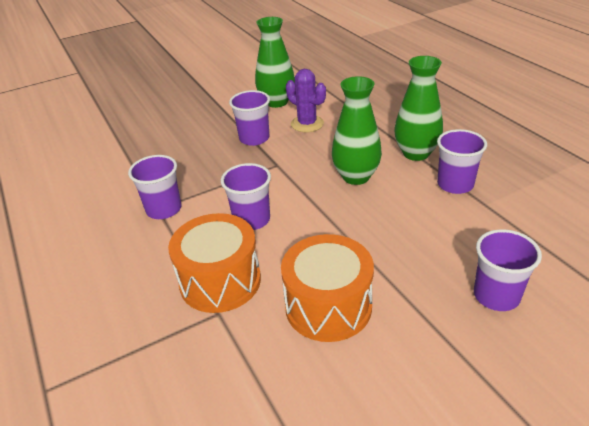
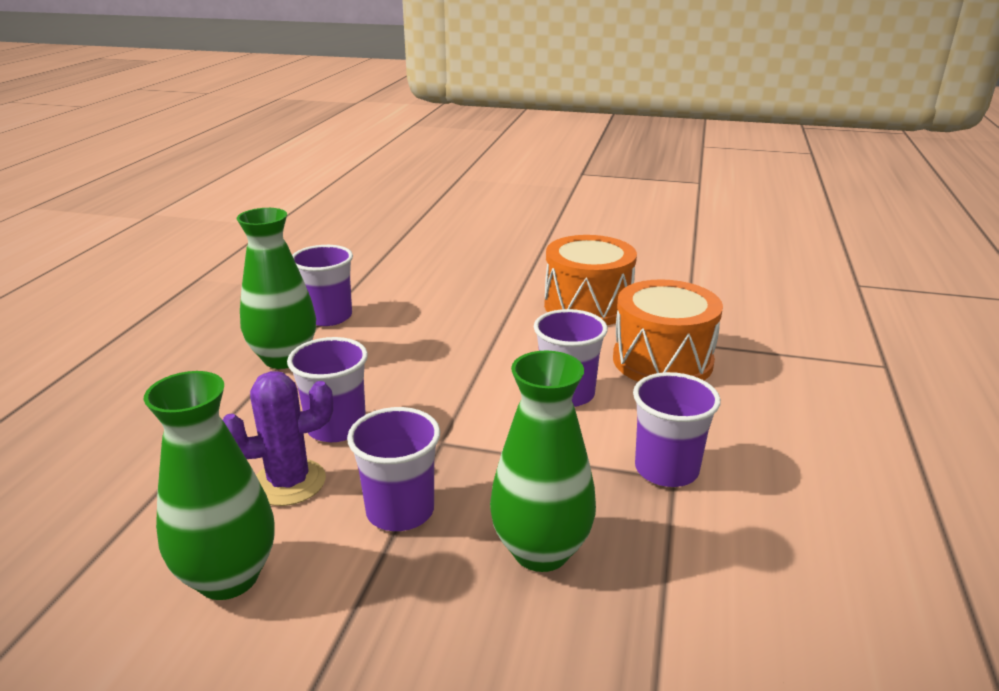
camera: 140 degrees left, 10 degrees down
purple cactus [286,69,326,132] -> purple cactus turned 75 degrees clockwise [223,371,333,506]
green vase [332,76,382,185] -> green vase moved to [490,350,596,572]
purple cup [474,229,542,311] -> purple cup moved to [287,337,368,442]

